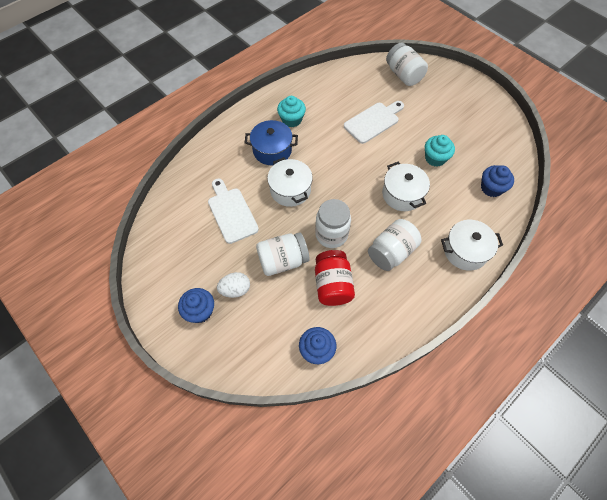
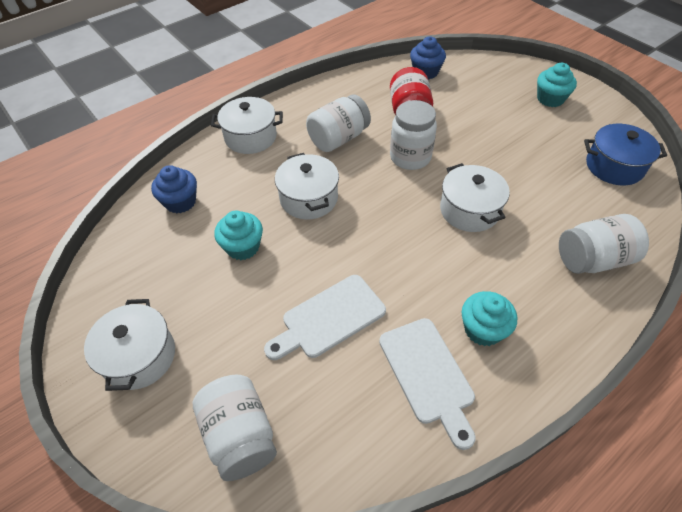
camera: 175 degrees left, 10 degrees down
blue cupcake [178,288,214,323] -> turquoise cupcake [537,63,577,107]
white cutting board [208,178,259,244] -> white cutting board moved to [379,318,476,450]
white egg [217,272,250,298] -> none
blue pot [244,120,298,165] -> blue pot moved to [584,124,667,185]
white jar [256,233,310,276] -> white jar moved to [559,214,649,274]
none -> white pot [84,299,175,391]

